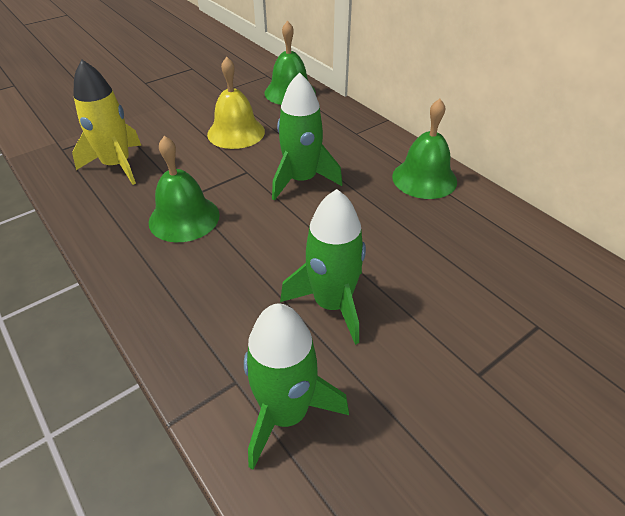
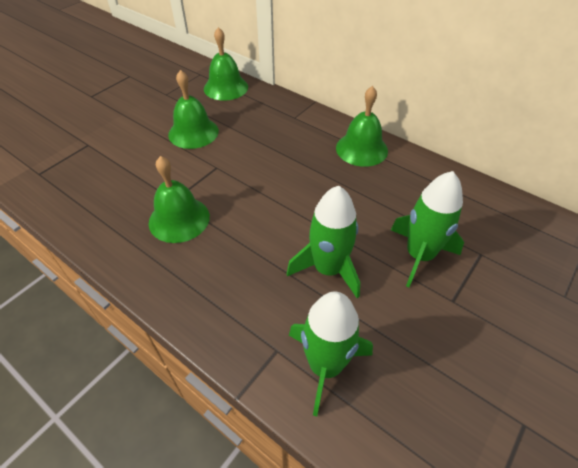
camera: 15 degrees left, 5 degrees up
yellow rocket [72,60,142,185] -> none
yellow bell [207,57,265,149] -> green bell [168,70,219,149]
green rocket [272,72,343,201] -> green rocket moved to [391,171,464,287]

